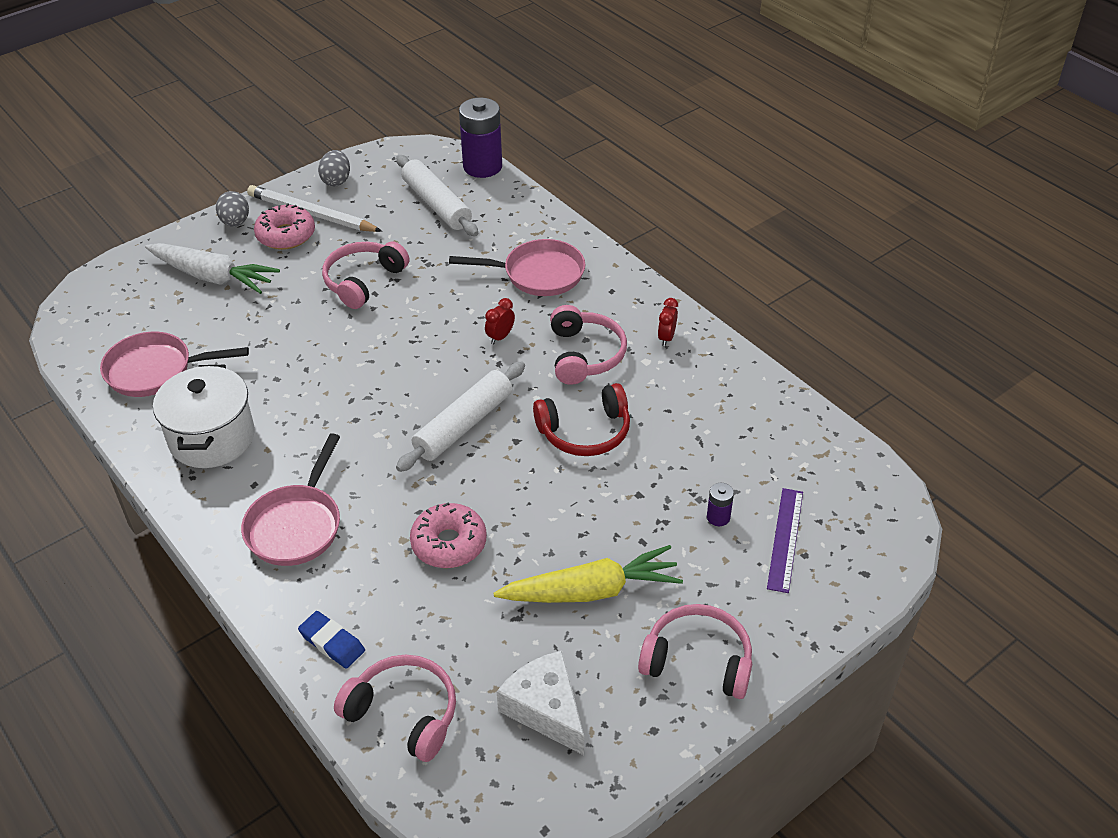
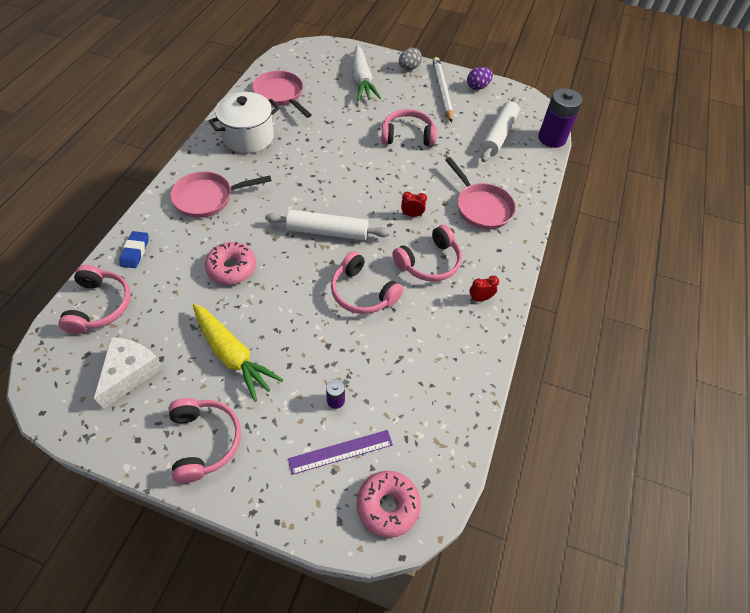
camera: 55 degrees right, 10 degrees up
pink donut [254,203,315,250] -> pink donut moved to [357,471,421,538]
grey egg [318,150,350,186] -> purple egg [467,67,493,90]
red headphones [533,383,630,456] -> pink headphones [331,251,403,314]

